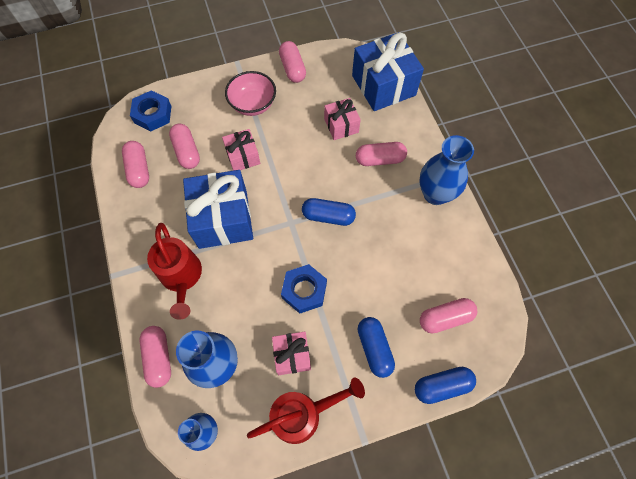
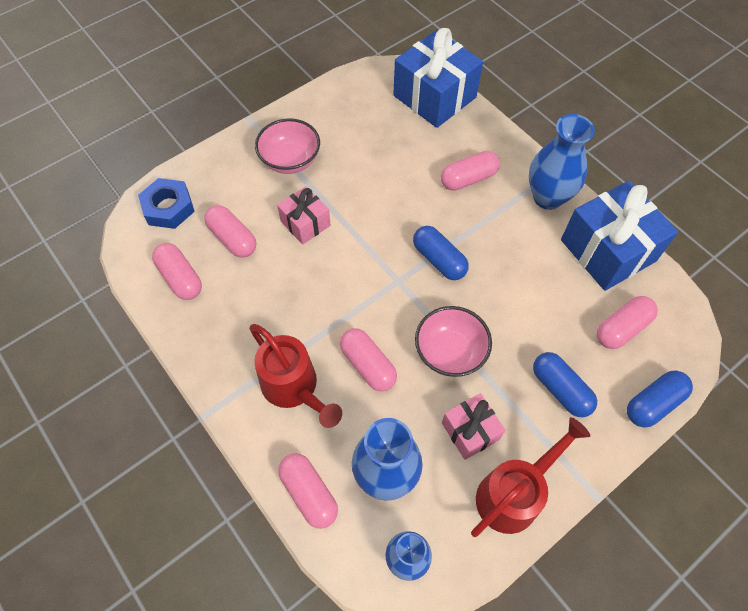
camera: 20 degrees left, 5 degrees down
blue gift [183,170,253,249] -> blue gift moved to [561,181,678,291]
pink capsule [279,41,306,83] -> pink capsule moved to [340,328,397,391]
blue nut [281,264,327,314] -> pink bowl [415,306,492,377]
blue capsule [302,198,356,226] -> blue capsule turned 60 degrees clockwise [413,226,469,280]
pink gift [324,98,361,140] -> none

